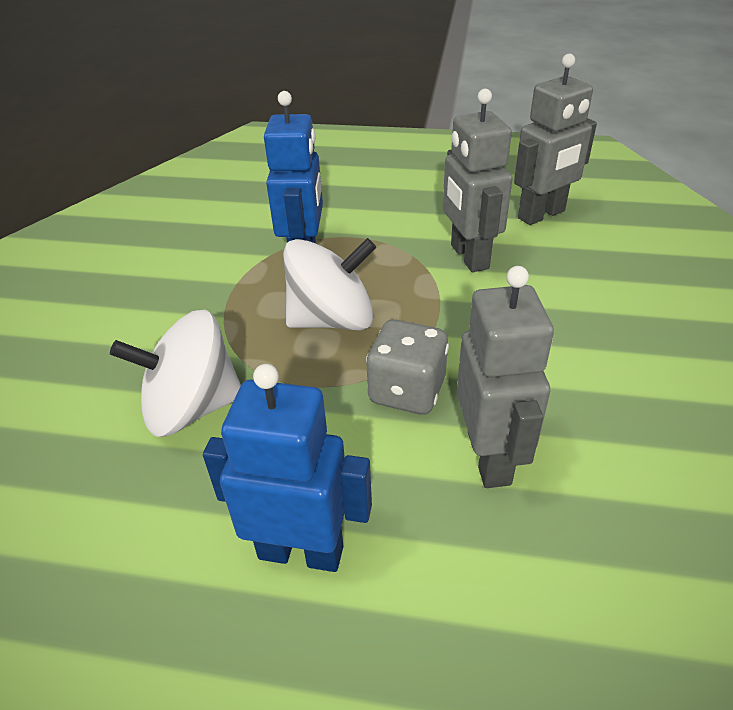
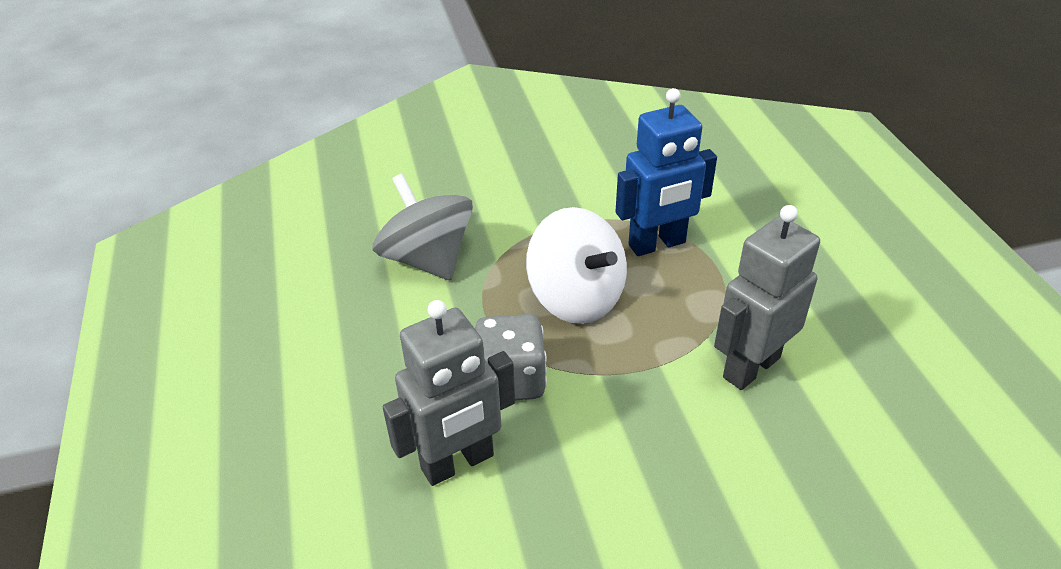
camera: 65 degrees right, 0 degrees up
white spinning top [110,310,241,437] -> grey spinning top [372,173,473,280]
blue robot [203,364,372,572] -> none
grey robot [514,54,597,225] -> none

